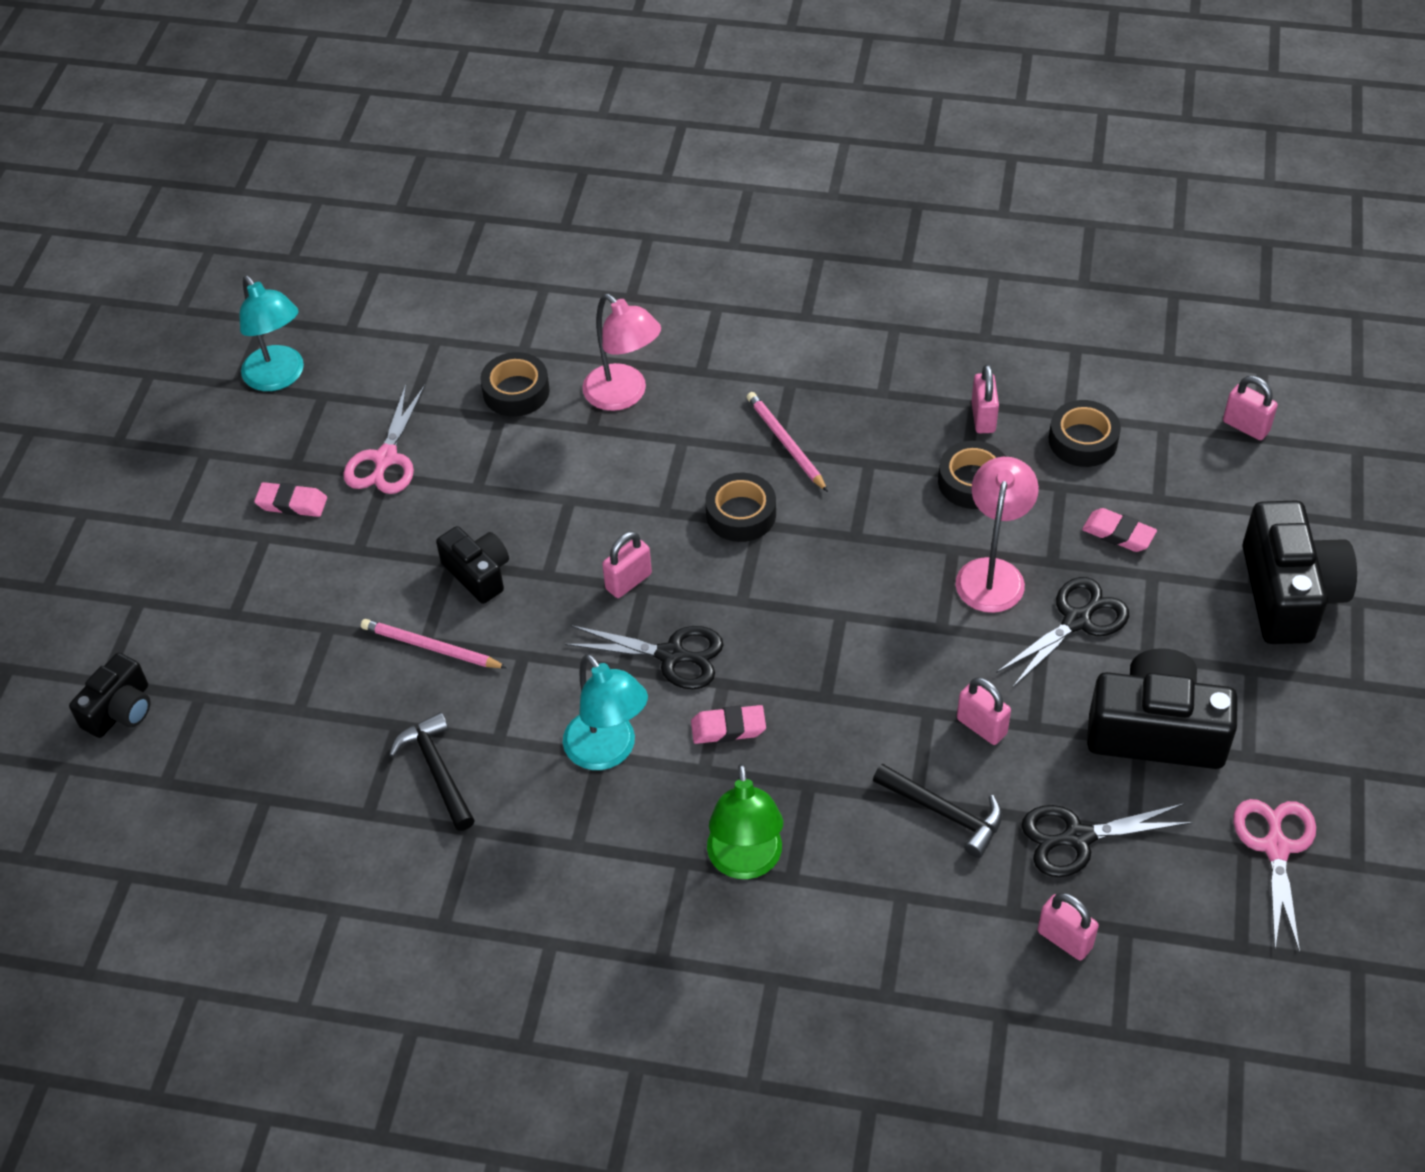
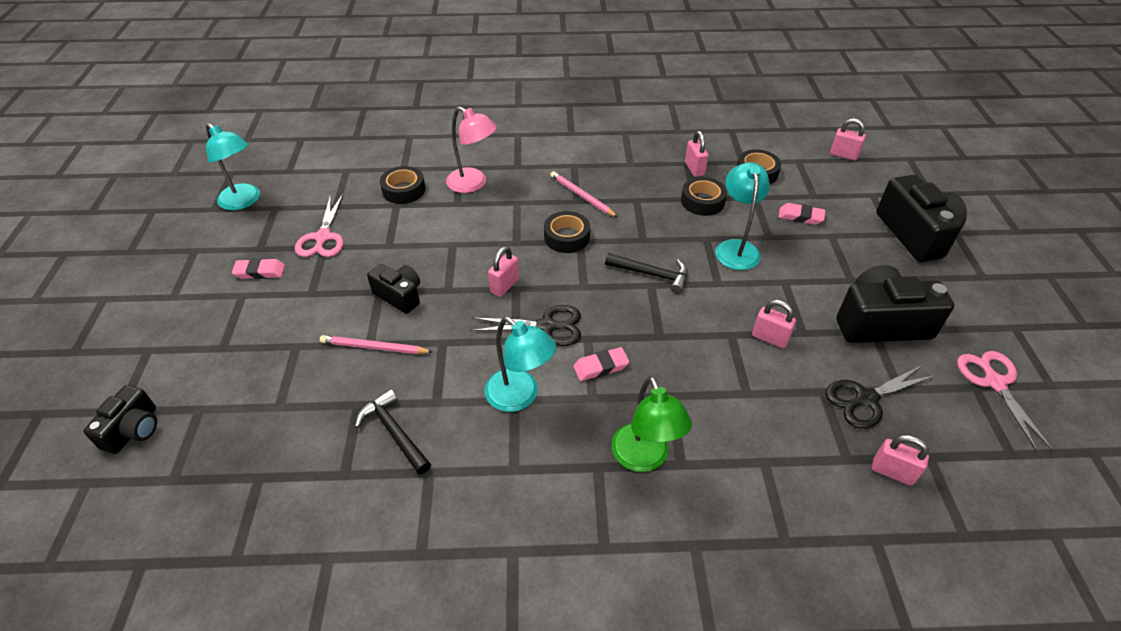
camera: 15 degrees left, 5 degrees down
black hammer [873,764,1002,858] -> black hammer moved to [605,253,688,294]
pink lamp [956,457,1039,613] -> turquoise lamp [716,162,770,270]
black scissors [996,577,1129,687] -> none

